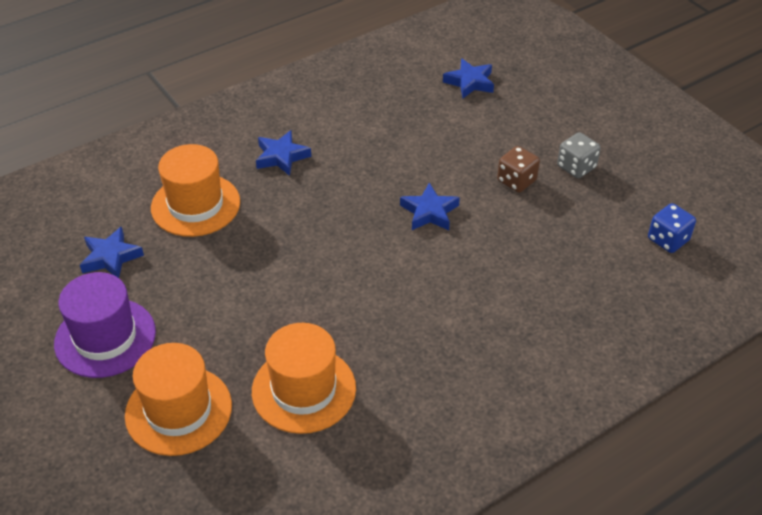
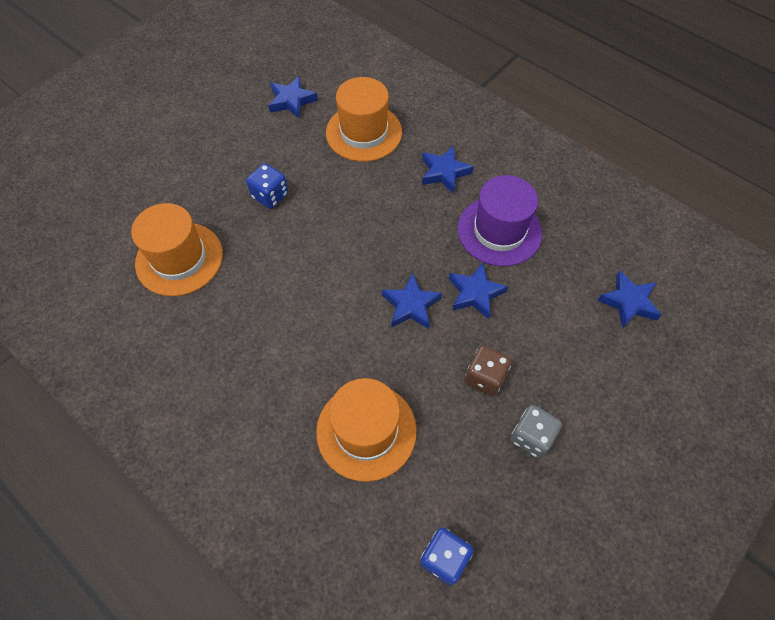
camera: 75 degrees right, 15 degrees up
purple hat [54,272,156,378] -> purple hat moved to [458,175,542,267]
orange hat [125,343,232,456] -> orange hat moved to [316,378,417,482]
none -> blue dice [246,163,288,209]
none -> blue star [449,263,508,320]

